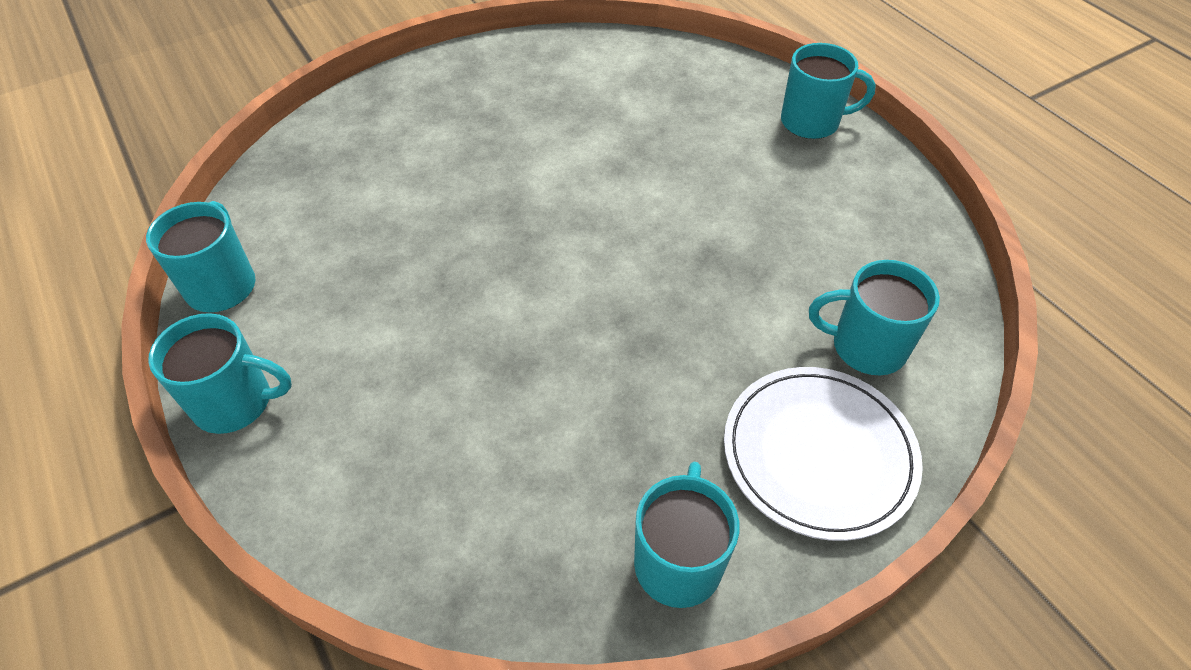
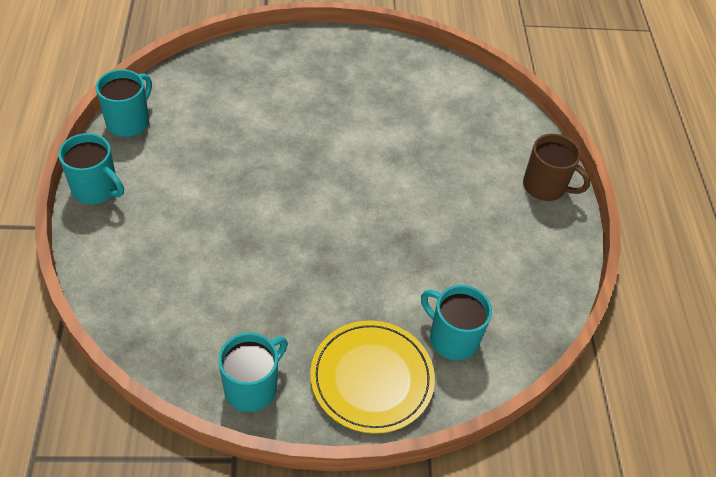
camera: 25 degrees right, 0 degrees up
white plate [724,367,923,541] -> yellow plate [310,320,435,434]
turquoise mug [781,43,876,139] -> brown mug [523,134,591,201]

